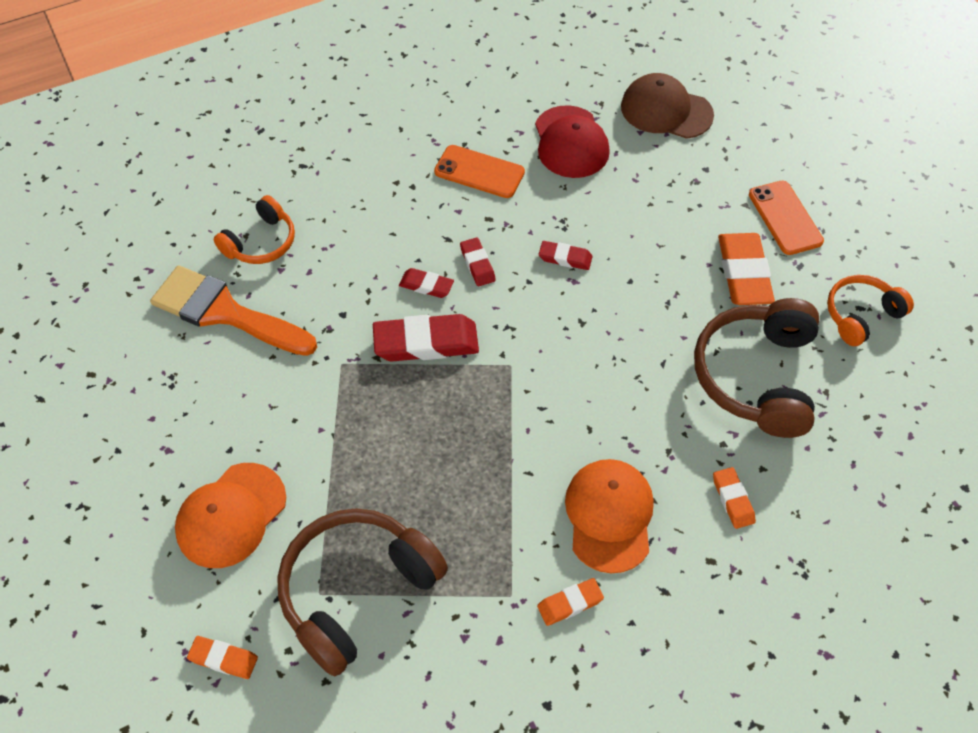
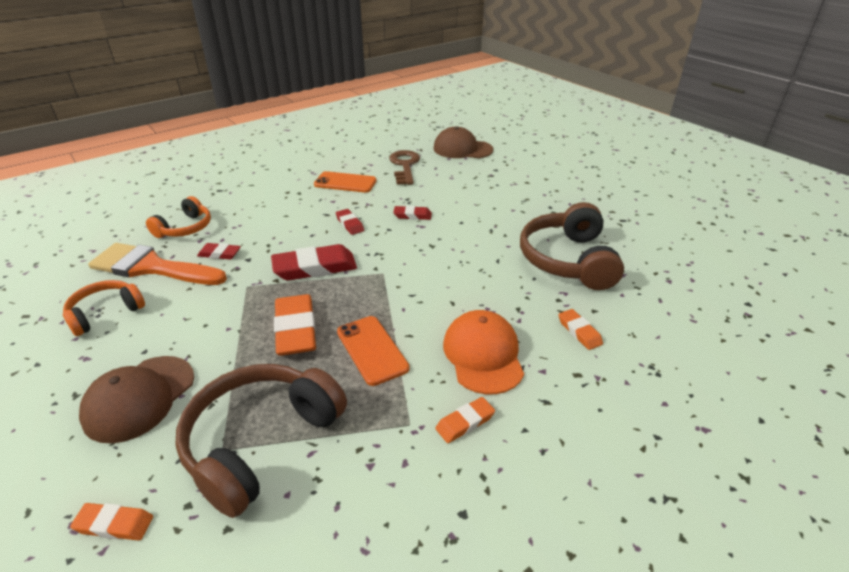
camera: 10 degrees left, 20 degrees down
orange cap [175,463,286,568] -> brown cap [79,356,194,444]
red eraser [399,268,454,298] -> red eraser moved to [197,243,241,260]
red cap [535,105,610,178] -> brown key [389,150,420,185]
orange eraser [718,233,775,305] -> orange eraser moved to [274,294,316,356]
orange phone [749,181,824,255] -> orange phone moved to [337,316,410,386]
orange headphones [827,275,914,346] -> orange headphones moved to [63,280,145,336]

